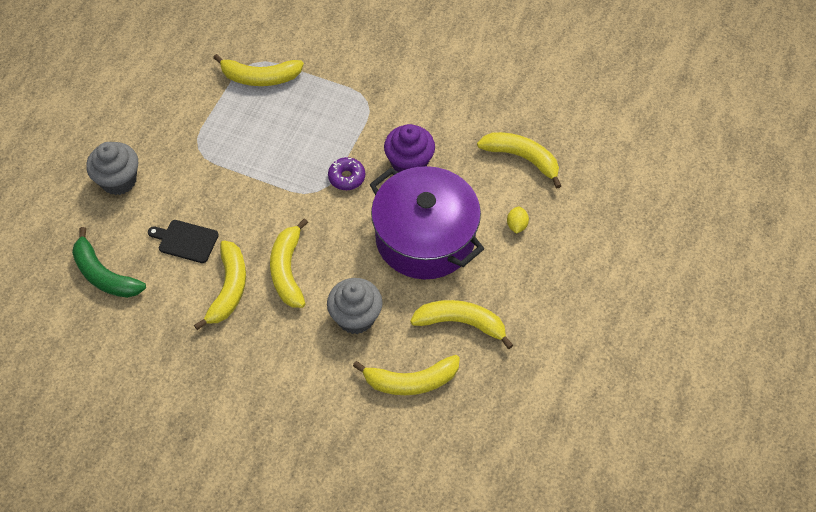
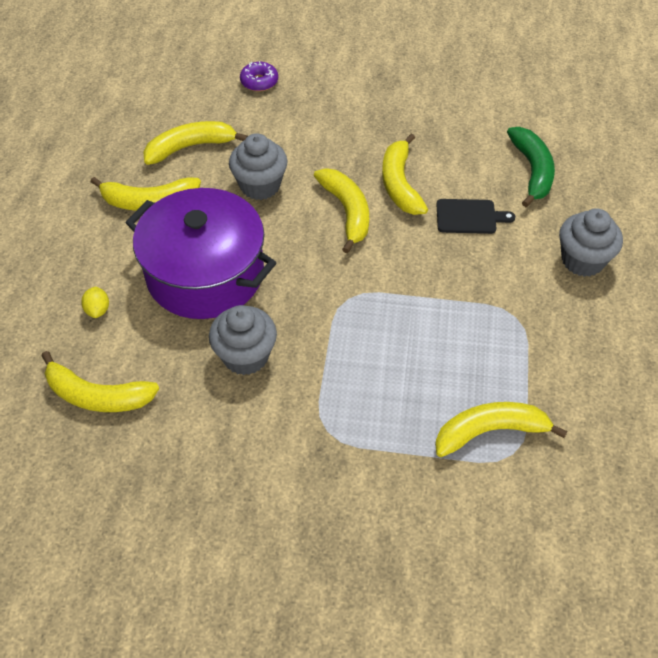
camera: 165 degrees right, 5 degrees down
green banana [72,227,146,298] -> green banana turned 60 degrees clockwise [507,127,555,207]
purple donut [328,157,365,190] -> purple donut moved to [240,61,278,91]
purple cupcake [384,124,435,172] -> grey cupcake [209,305,277,375]

